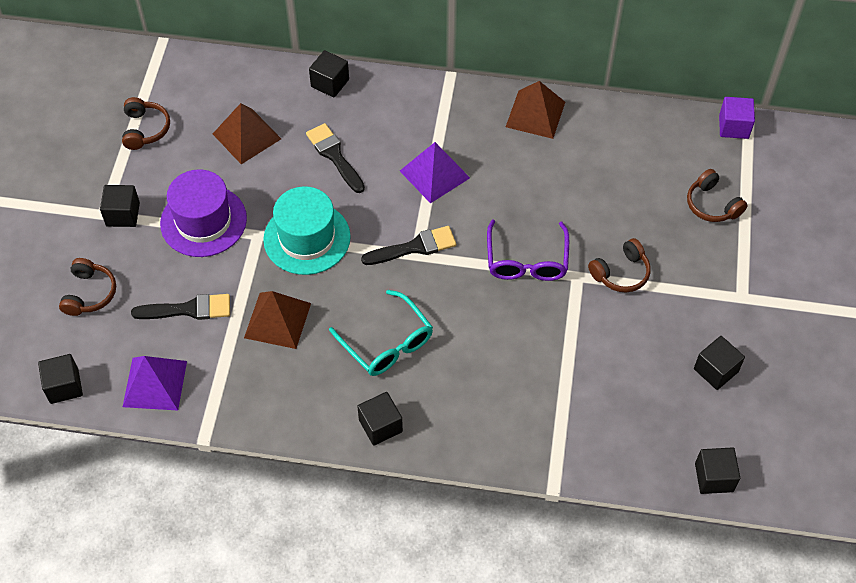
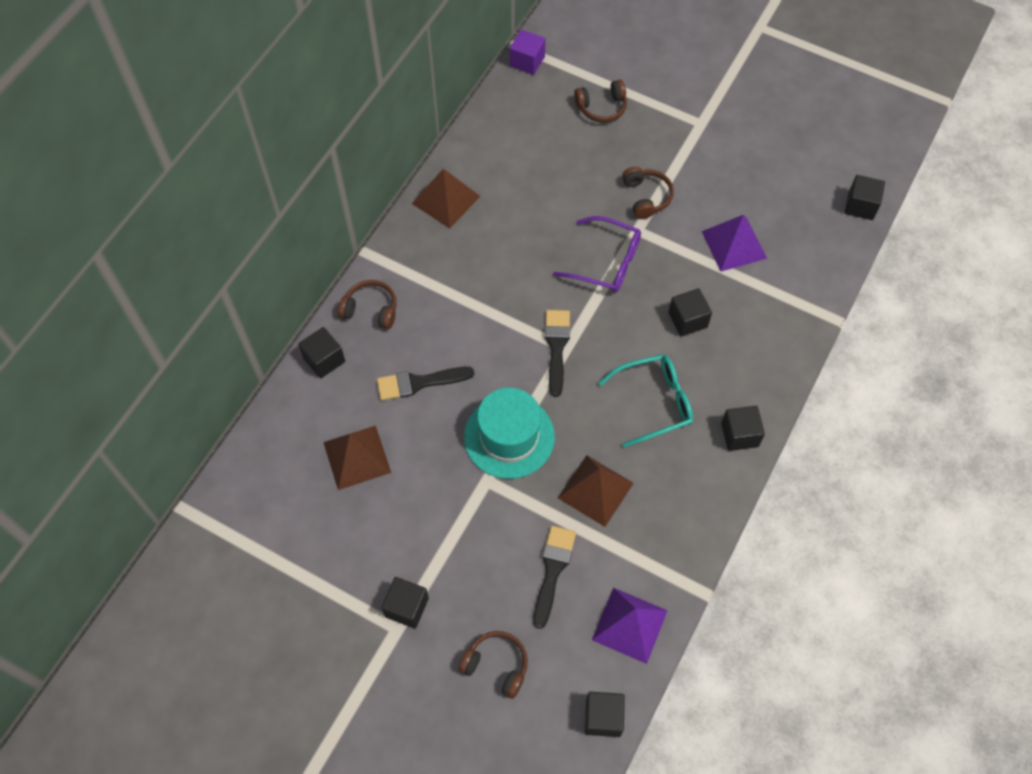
camera: 70 degrees left, 5 degrees up
brown headphones [122,97,170,150] -> brown headphones moved to [338,280,397,330]
purple hat [160,169,247,257] -> none
purple pyramid [400,142,470,203] -> purple pyramid moved to [702,215,767,272]
black cube [694,336,745,390] -> black cube moved to [668,288,712,337]

